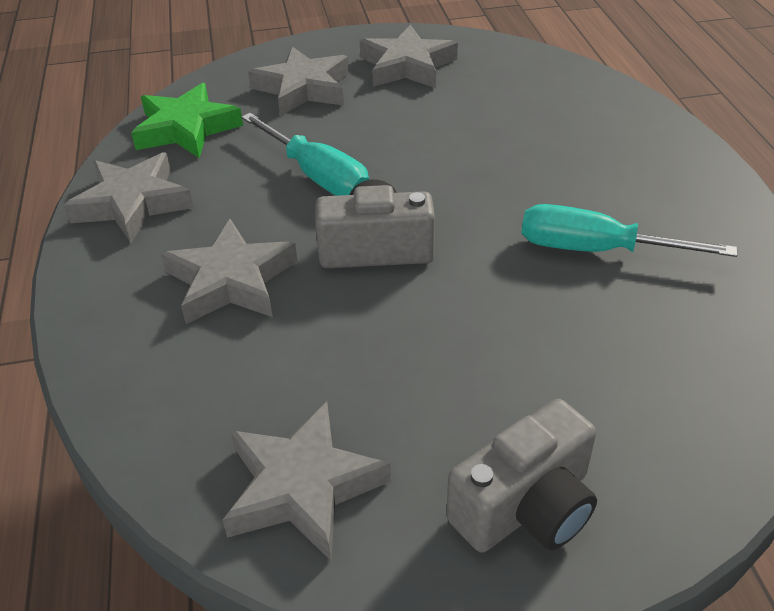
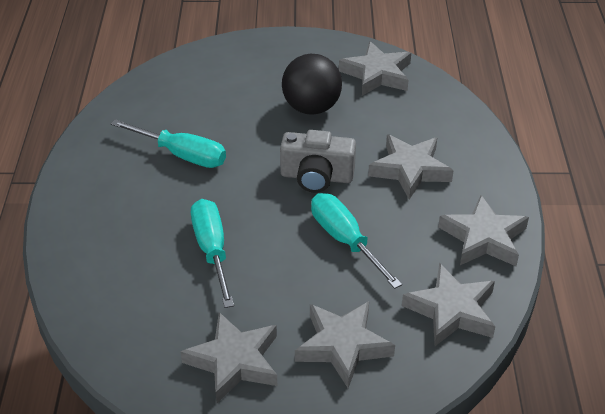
camera: 170 degrees left, 0 degrees up
green star [131,83,243,158] -> grey star [402,263,495,346]
grey camera [446,399,597,553] -> none
none -> turquoise screwdriver [191,199,234,308]
none -> black ball [282,54,342,115]

